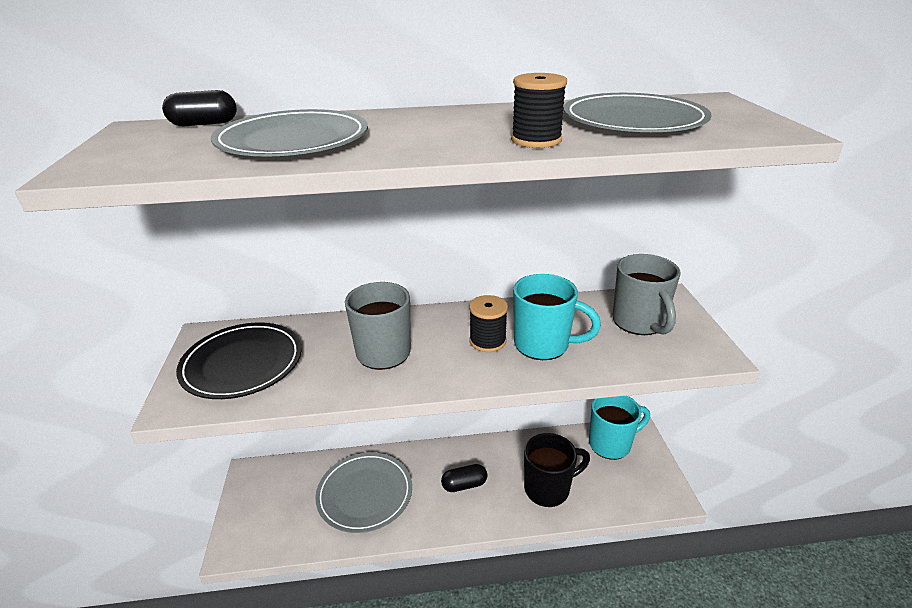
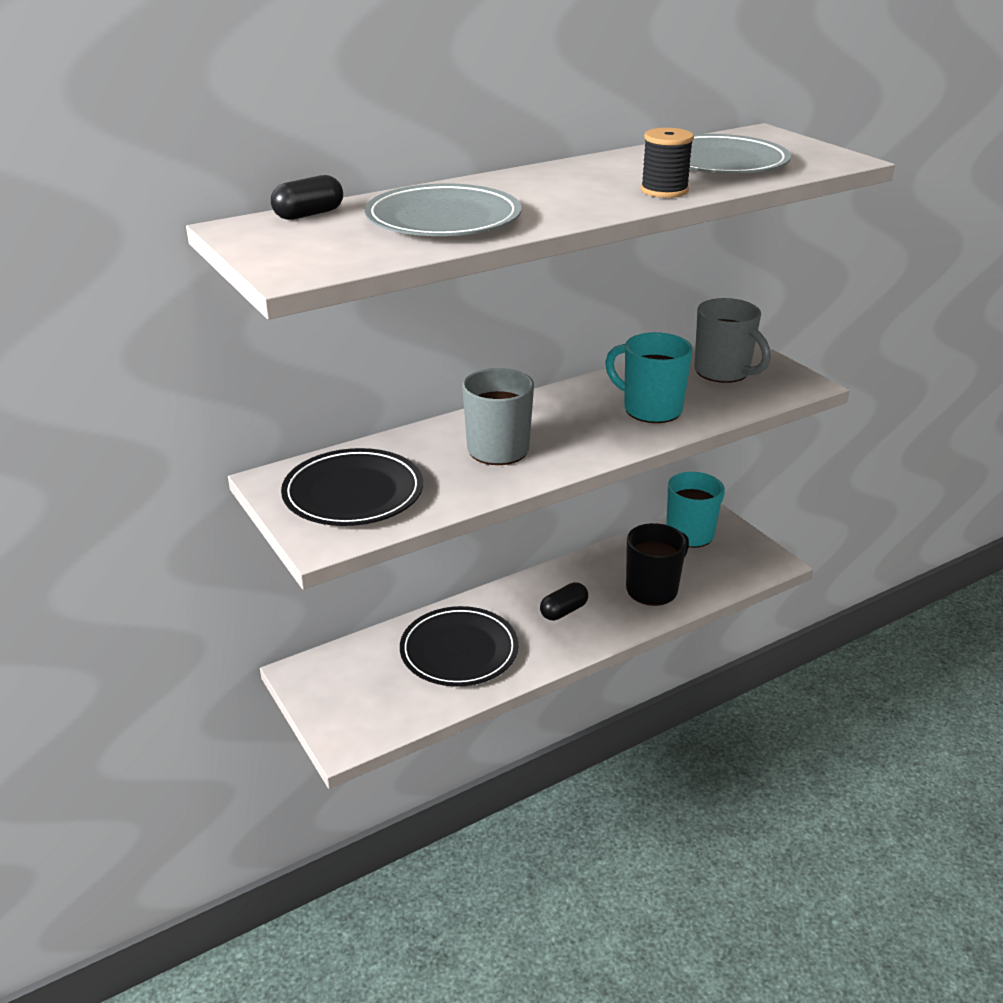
camera: 25 degrees left, 0 degrees up
grey plate [315,452,412,533] -> black plate [400,606,519,687]
black spool [469,295,508,352] -> none
turquoise mug [513,274,601,360] -> turquoise mug turned 135 degrees counterclockwise [605,332,693,423]

